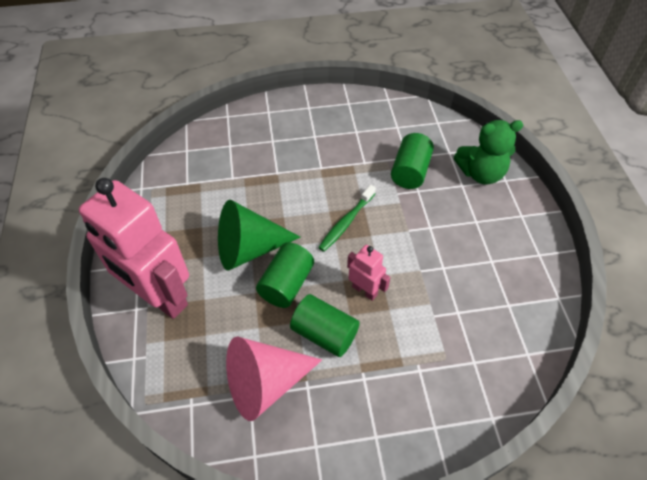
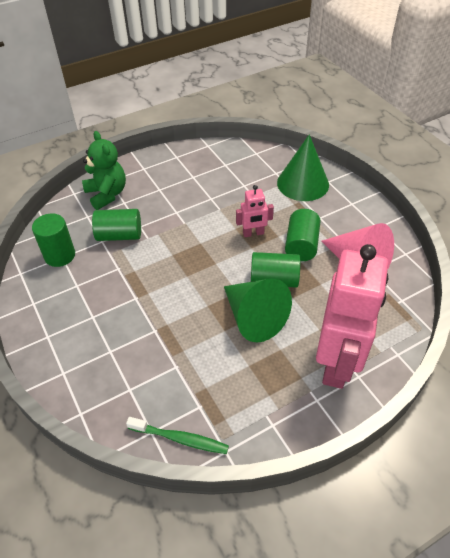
camera: 110 degrees left, 5 degrees down
green toothbrush [318,185,376,252] -> green toothbrush moved to [126,417,229,454]
pink robot [347,245,390,301] -> pink robot turned 120 degrees counterclockwise [236,185,274,237]
none -> green cylinder [32,213,75,267]
none -> green cone [277,134,329,201]

